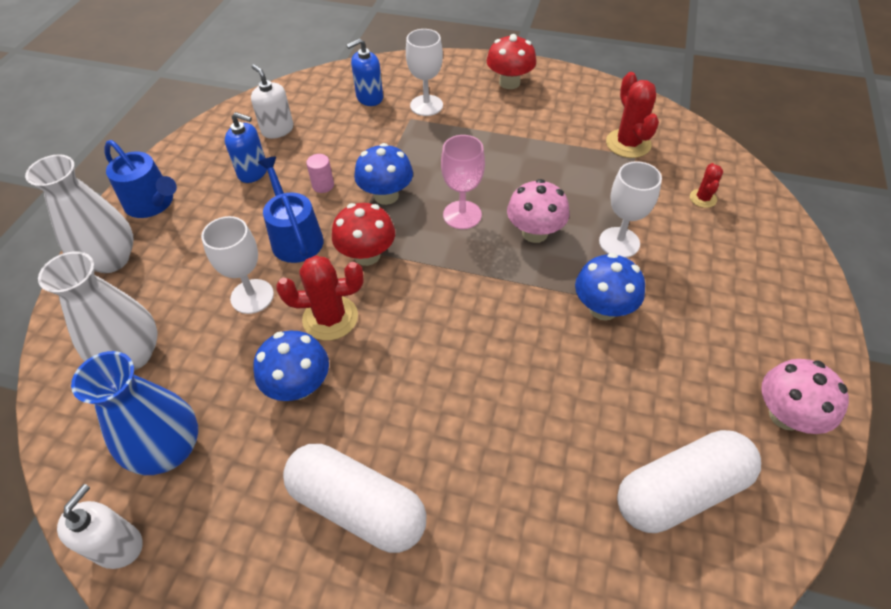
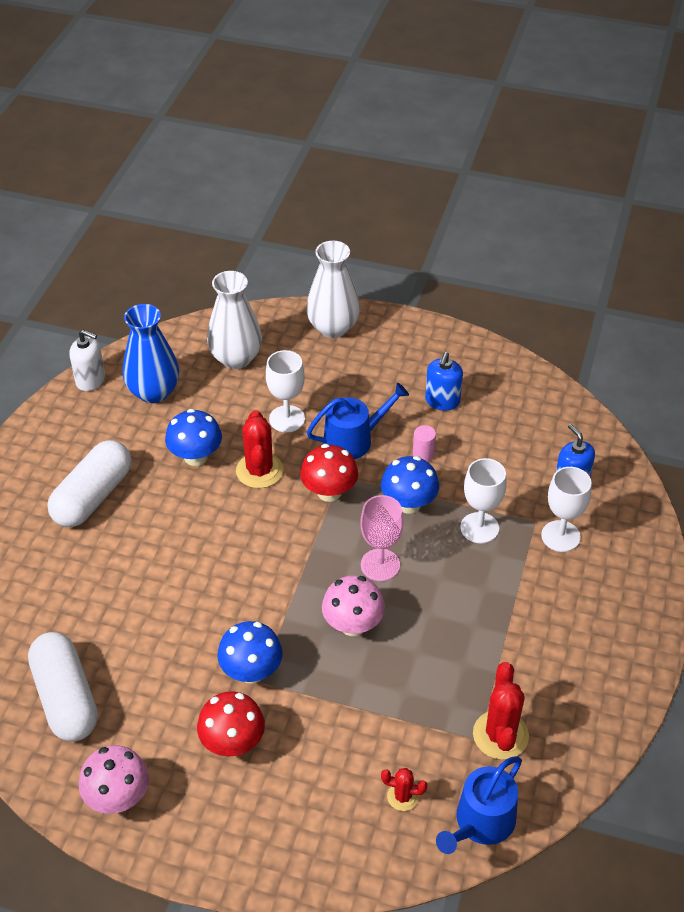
camera: 90 degrees right, 5 degrees down
blue watering can [104,140,177,218] -> blue watering can moved to [436,756,522,854]
white soap dispenser [251,65,293,139] -> none
red mushroom [487,34,536,89] -> red mushroom moved to [197,691,265,757]
white goblet [599,161,662,258] -> white goblet moved to [460,458,506,544]
red cactus [606,72,659,158] -> red cactus turned 75 degrees counterclockwise [473,662,529,760]

